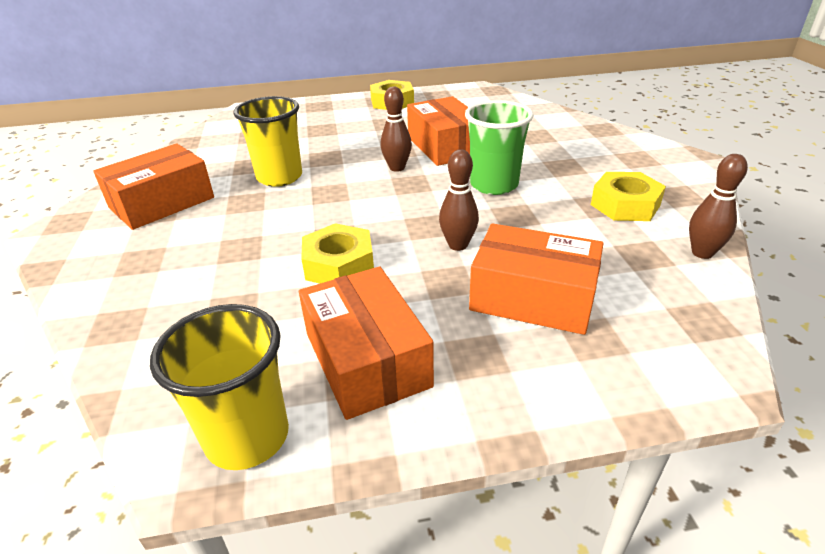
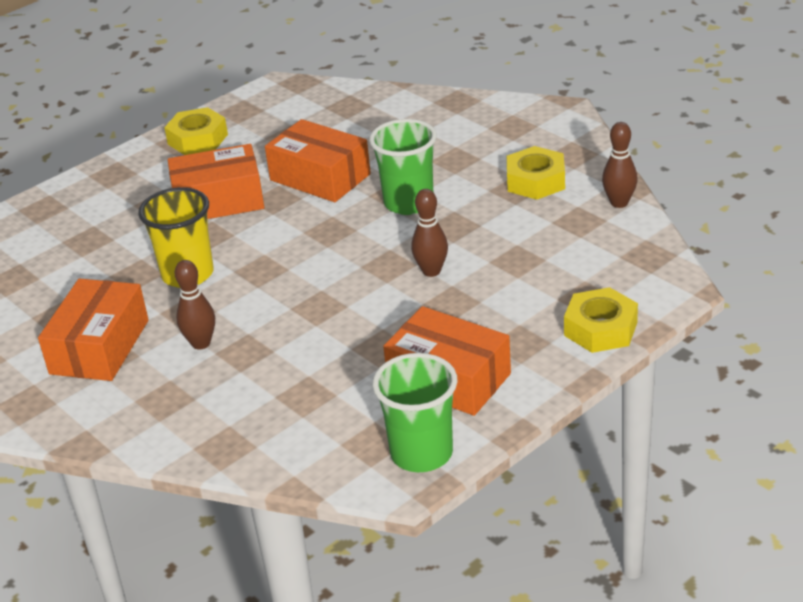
camera: 30 degrees left, 0 degrees up
yellow cup [150,304,289,470] -> green cup [372,353,457,472]
yellow nut [301,223,374,284] -> yellow nut moved to [564,287,638,353]
brown bowling pin [381,87,412,172] -> brown bowling pin moved to [174,260,215,349]
orange box [469,223,604,335] -> orange box moved to [168,144,264,219]

